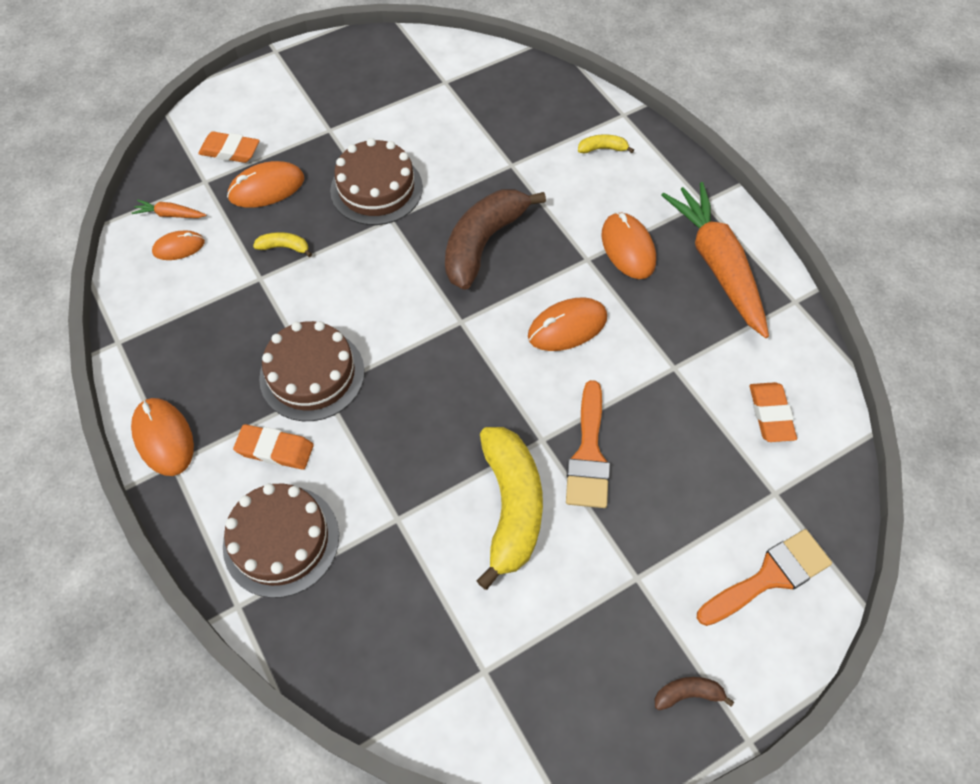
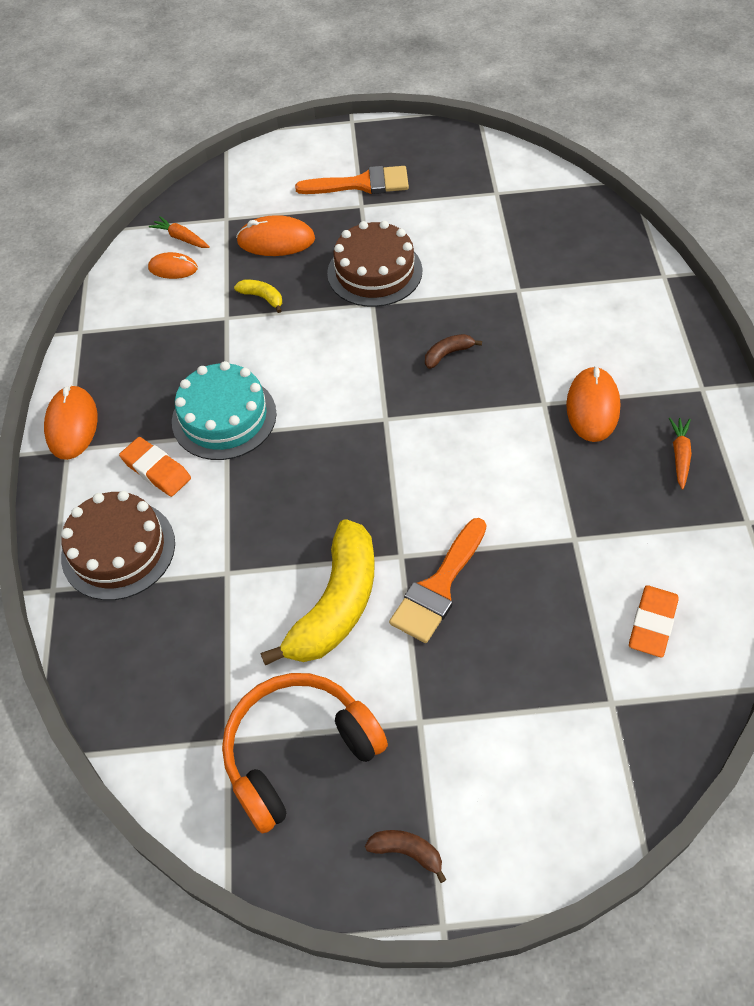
camera: 30 degrees right, 5 degrees down
orange eraser [198,131,260,163] -> none
brown cake [259,321,365,421] -> turquoise cake [172,361,276,460]
brown banana [445,189,546,290] -> brown banana [425,334,482,369], size x0.42
orange mouse [528,298,607,351] -> none
yellow banana [578,134,634,153] -> none
orange carrot [662,182,769,338] -> orange carrot [669,417,692,490], size x0.40
orange brush [697,529,832,626] -> orange brush moved to [295,166,409,194]
none -> orange headphones [222,673,388,833]

